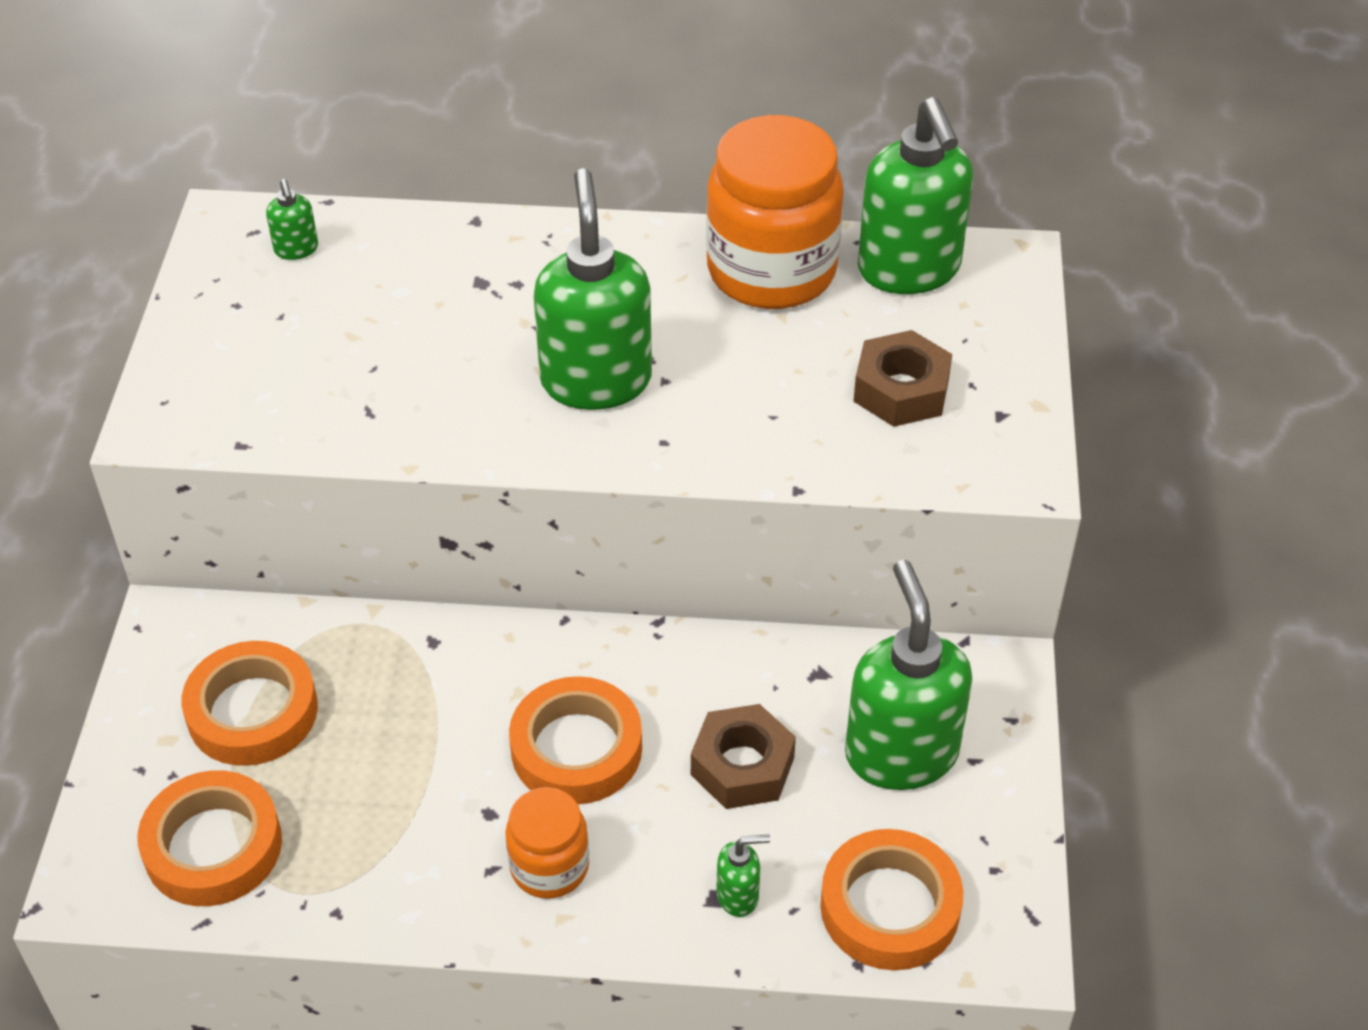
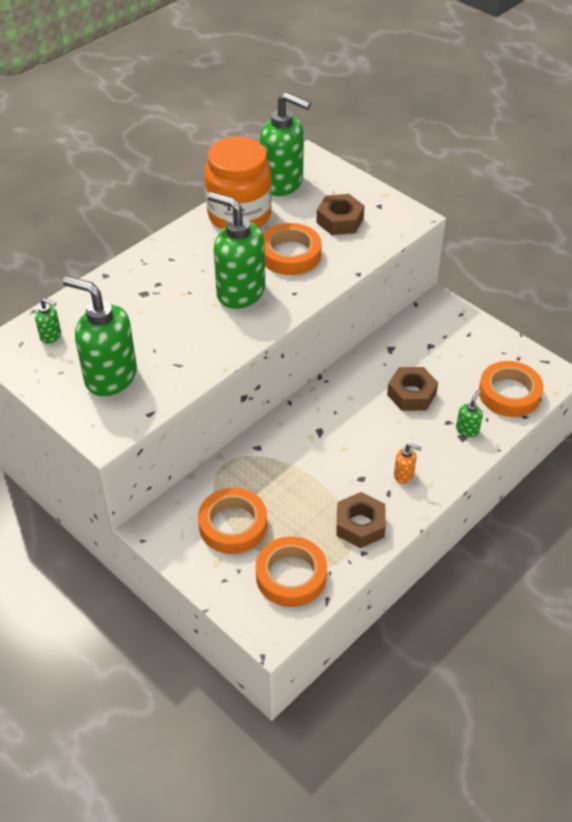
camera: 50 degrees left, 0 degrees up
orange jar [505,787,589,899] -> orange soap dispenser [394,443,422,484]
orange tape [509,676,642,804] -> orange tape moved to [263,223,321,275]
green soap dispenser [845,560,972,790] -> green soap dispenser moved to [63,276,137,396]
none -> brown nut [336,492,386,548]

